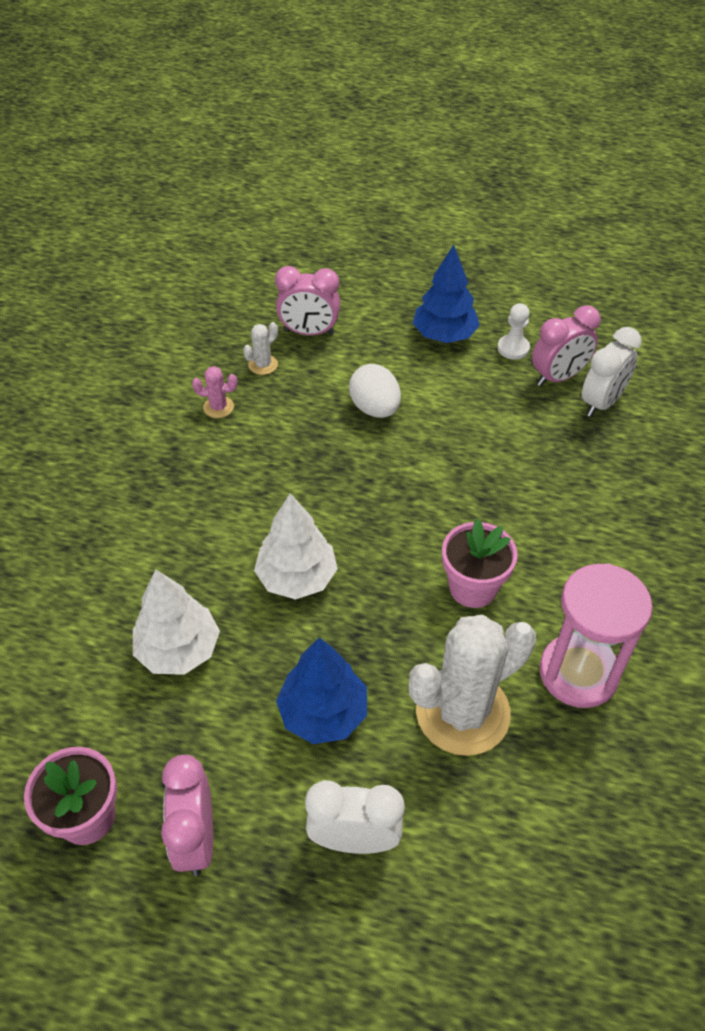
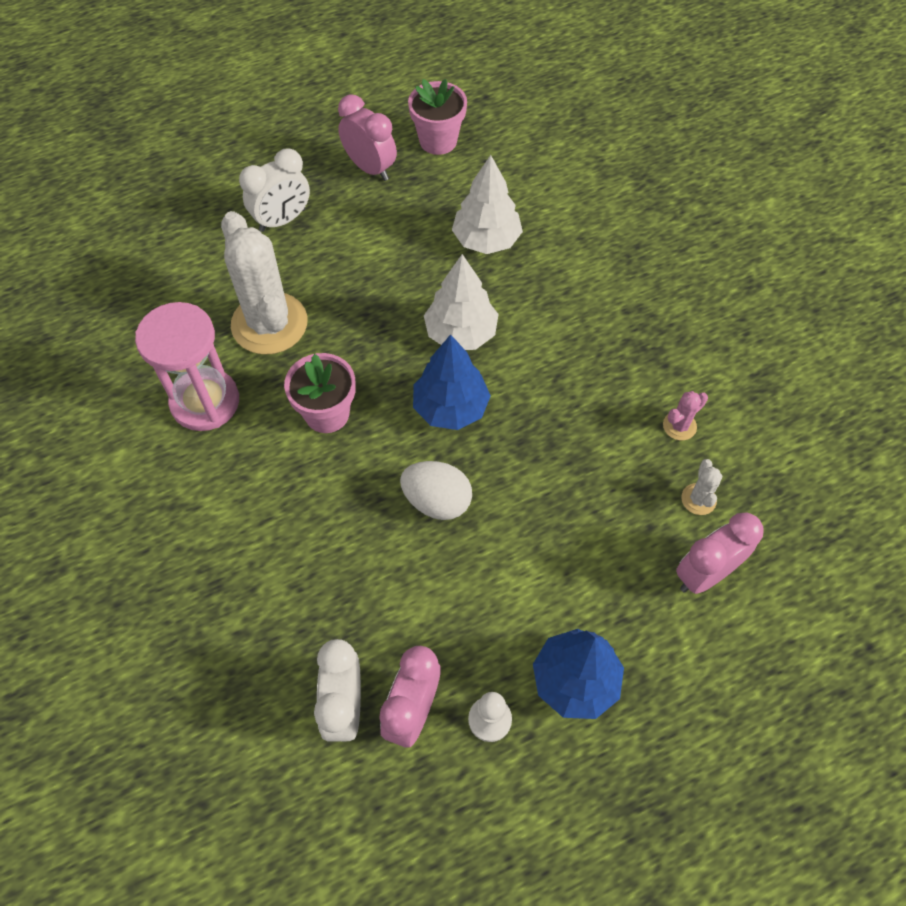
camera: 140 degrees right, 10 degrees up
blue tree [276,637,367,744] -> blue tree moved to [413,334,491,430]
white egg [349,364,401,418] -> white egg moved to [400,461,472,520]
white cactus [409,615,536,756] -> white cactus turned 45 degrees counterclockwise [221,211,307,355]

